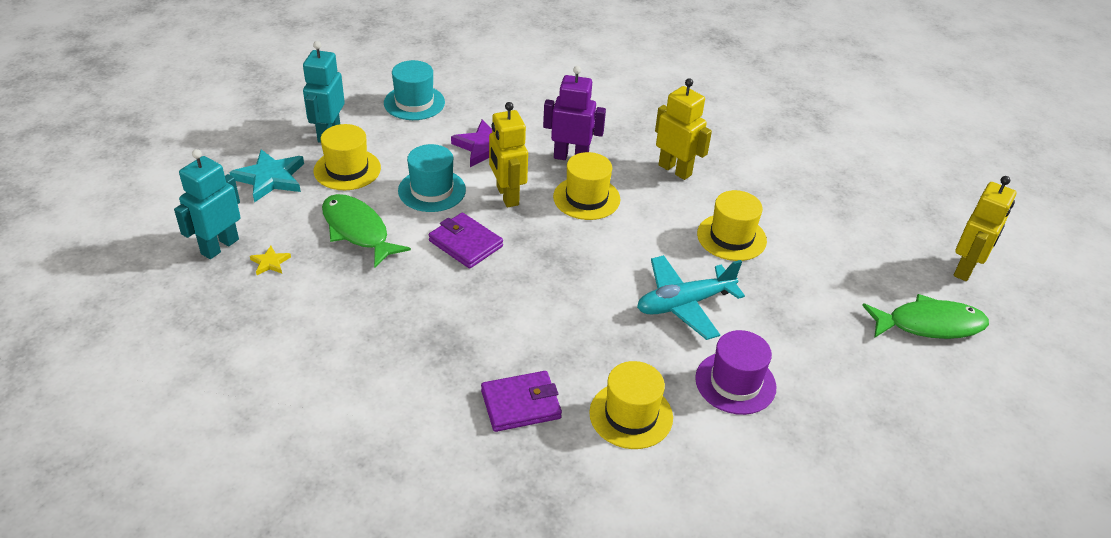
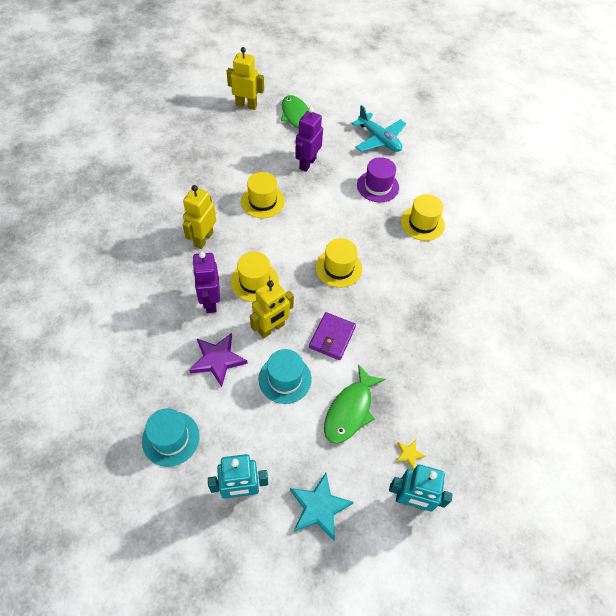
camera: 110 degrees left, 15 degrees up
yellow hat [314,124,381,190] -> yellow hat moved to [315,238,362,288]
purple wallet [481,371,562,432] -> none
turquoise plane [637,255,745,340] -> turquoise plane moved to [352,105,406,152]
none -> purple robot [295,107,323,172]

